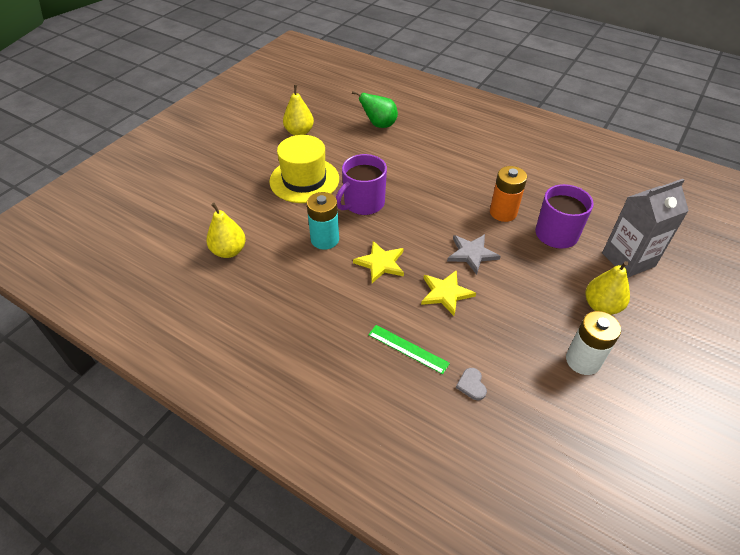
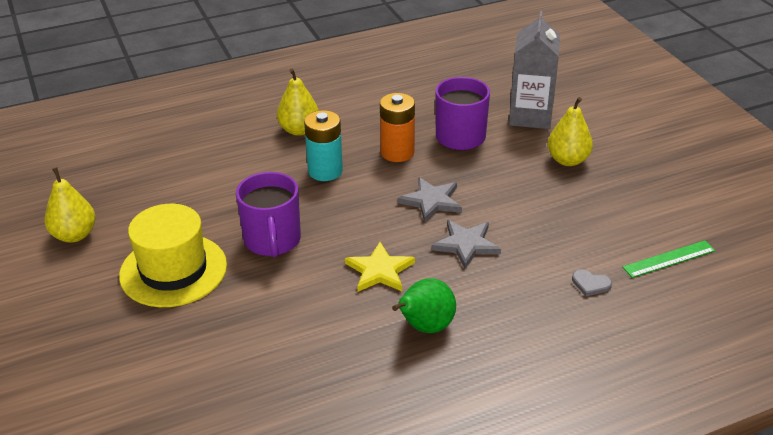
camera: 55 degrees left, 10 degrees down
yellow pear [206,203,246,258] -> yellow pear moved to [277,69,319,136]
turquoise battery [307,192,339,250] -> turquoise battery moved to [304,110,343,181]
green pear [352,91,398,128] -> green pear moved to [392,278,456,333]
green ruler [368,325,450,374] -> green ruler moved to [622,240,715,278]
yellow star [421,270,476,316] -> grey star [431,220,501,269]
white battery [566,311,621,375] -> none

